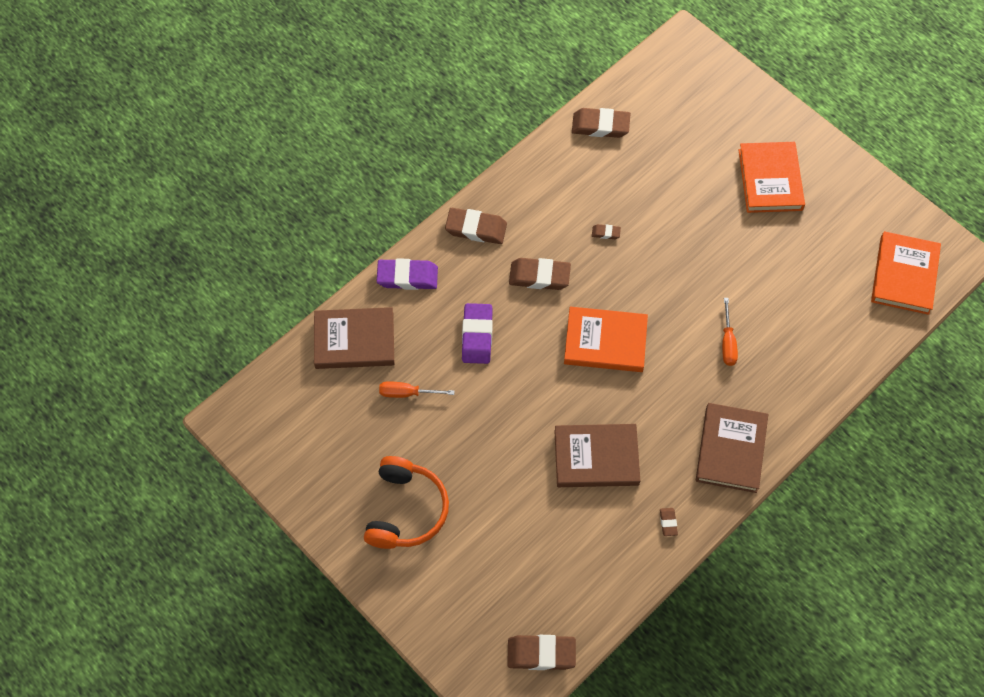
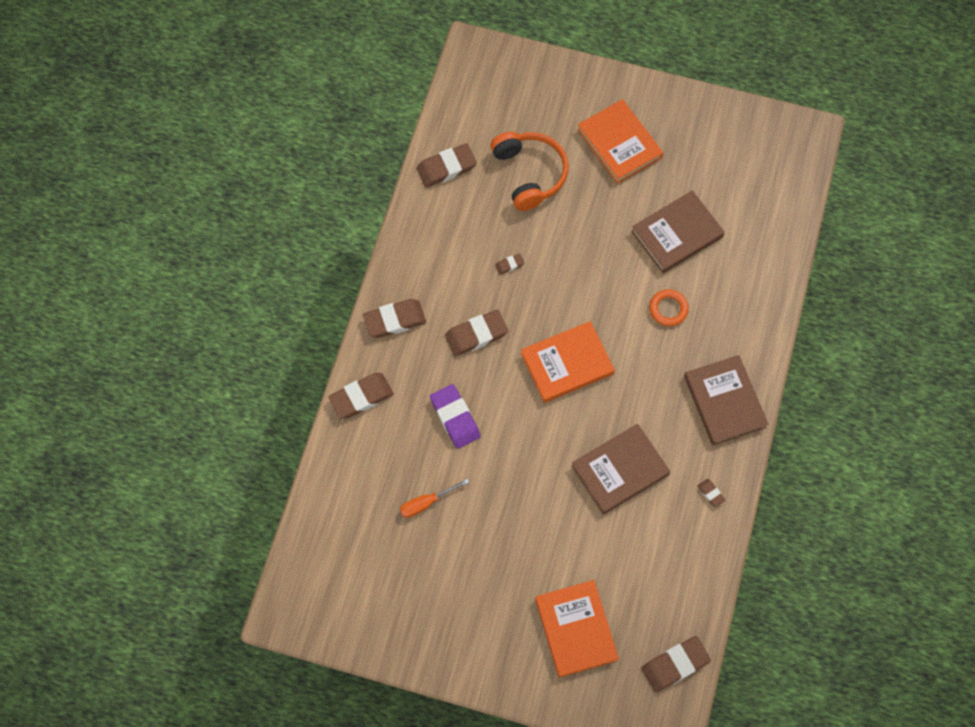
camera: 30 degrees left, 5 degrees up
brown book [314,307,394,369] -> brown book moved to [631,190,725,273]
orange headphones [364,456,449,549] -> orange headphones moved to [490,132,568,211]
purple eraser [377,259,438,290] -> brown eraser [329,373,394,419]
orange screwdriver [722,298,738,366] -> orange ring [649,289,689,326]
orange book [871,231,941,315] -> orange book moved to [535,580,619,678]

